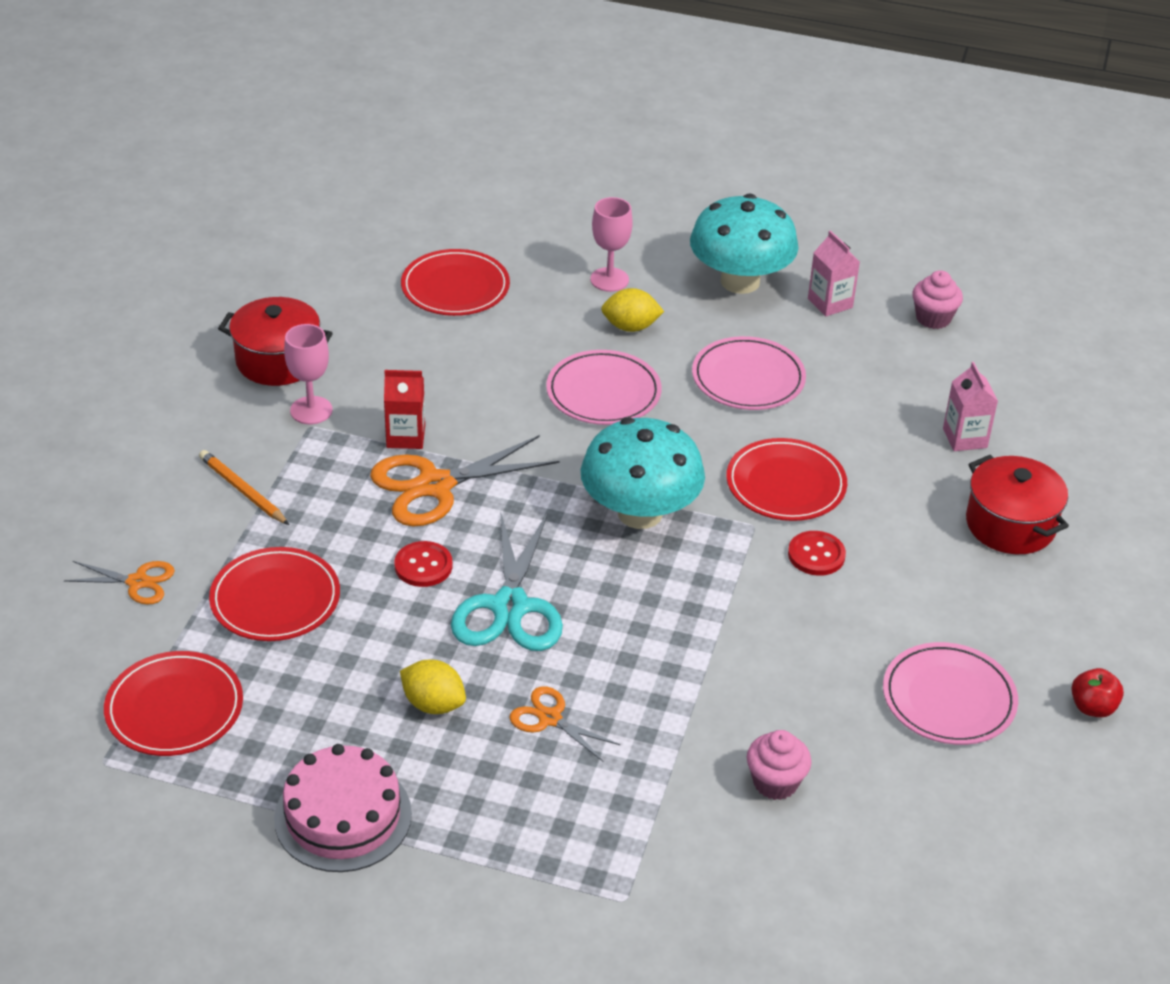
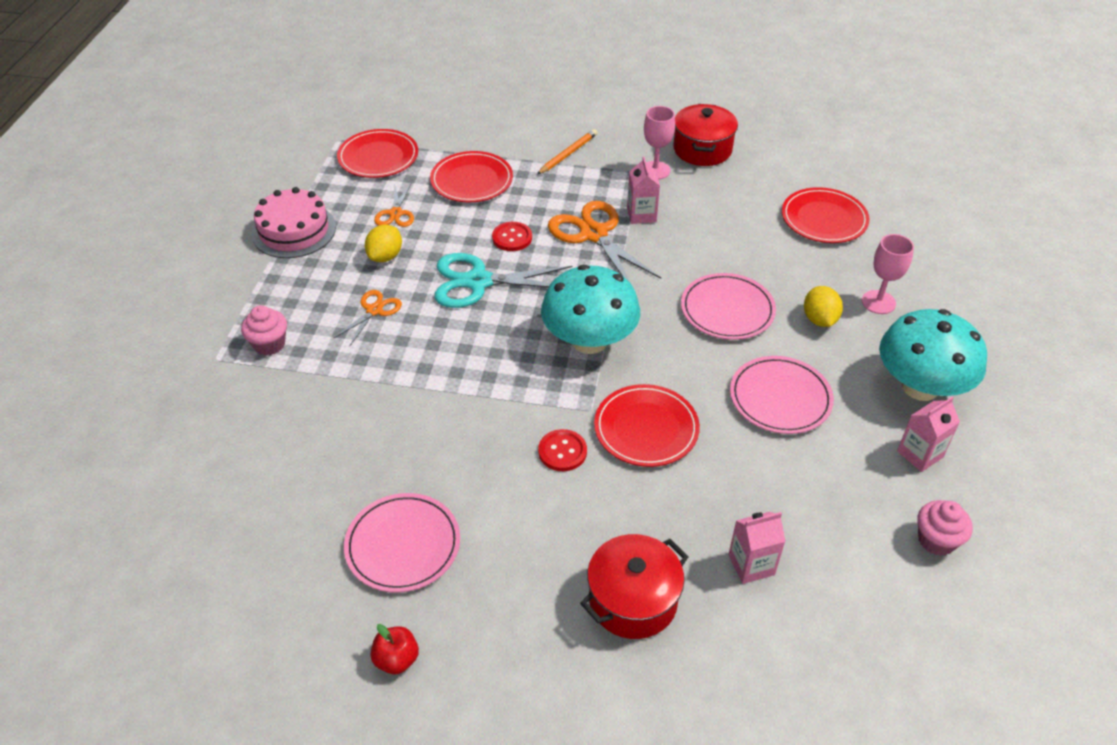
camera: 85 degrees right, 5 degrees up
orange scissors [64,561,175,605] -> orange scissors moved to [374,184,414,227]
red carton [384,370,425,449] -> pink carton [627,156,660,224]
pink cupcake [747,730,812,800] -> pink cupcake moved to [241,305,287,356]

